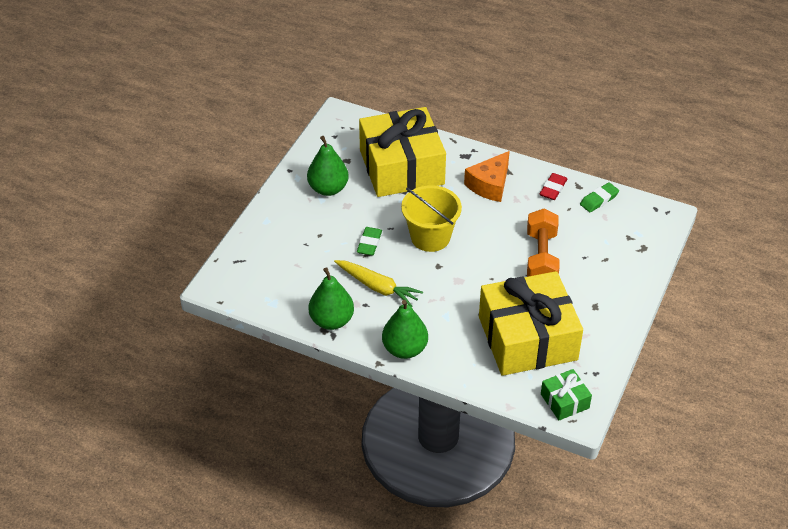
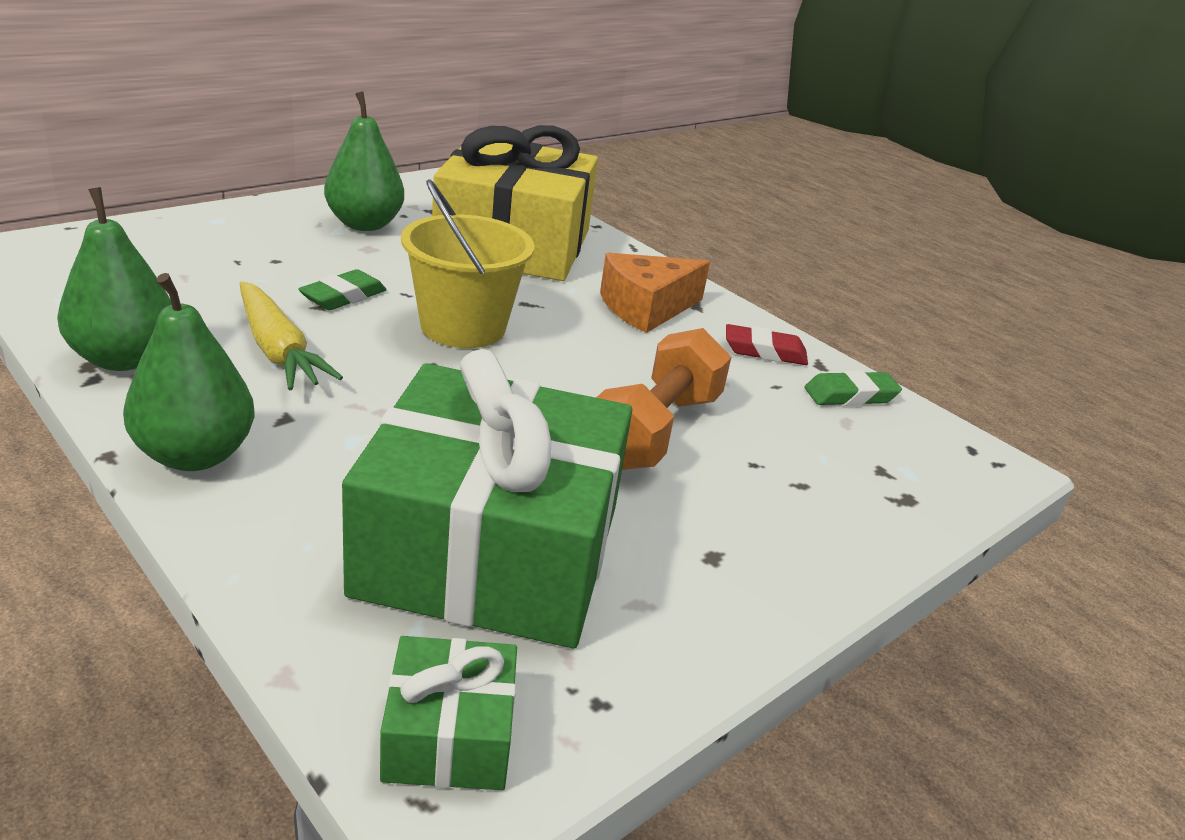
camera: 20 degrees right, 15 degrees down
yellow gift [479,271,583,376] -> green gift [342,349,632,648]
red eraser [539,173,567,200] -> red eraser turned 45 degrees clockwise [726,324,808,365]

